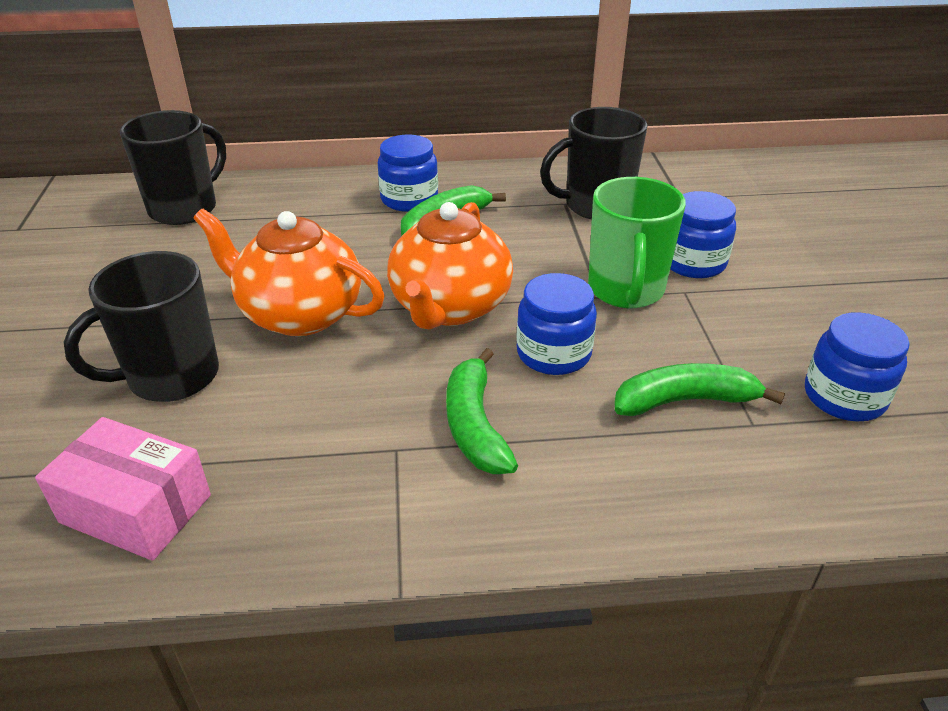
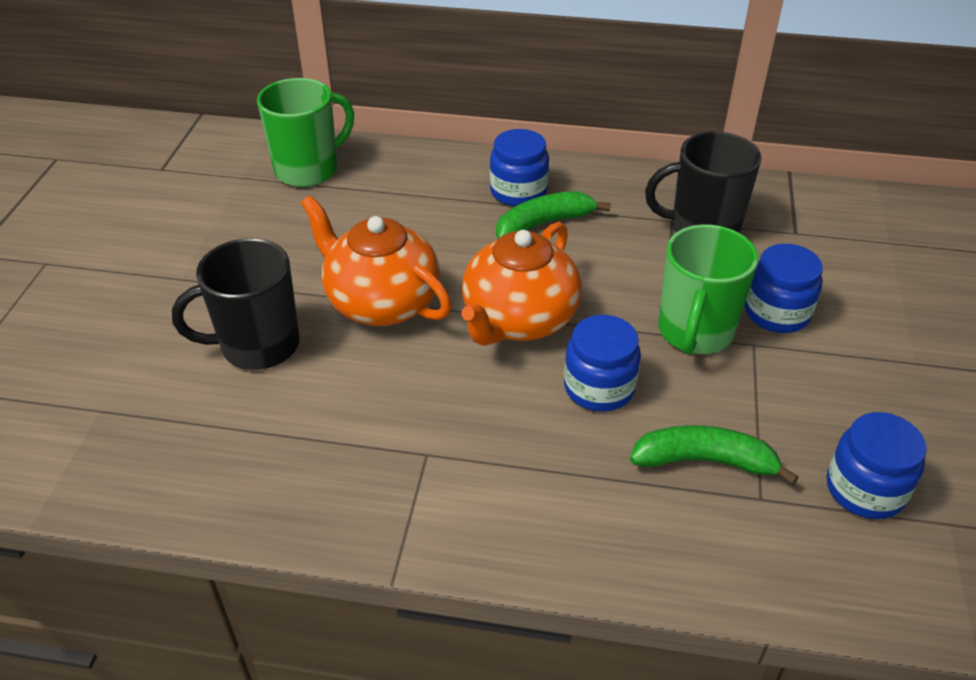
camera: 15 degrees right, 5 degrees up
pink box [35,417,211,561] -> none
black mug [120,110,226,225] -> green mug [257,78,354,187]
green banana [446,348,518,474] -> none

